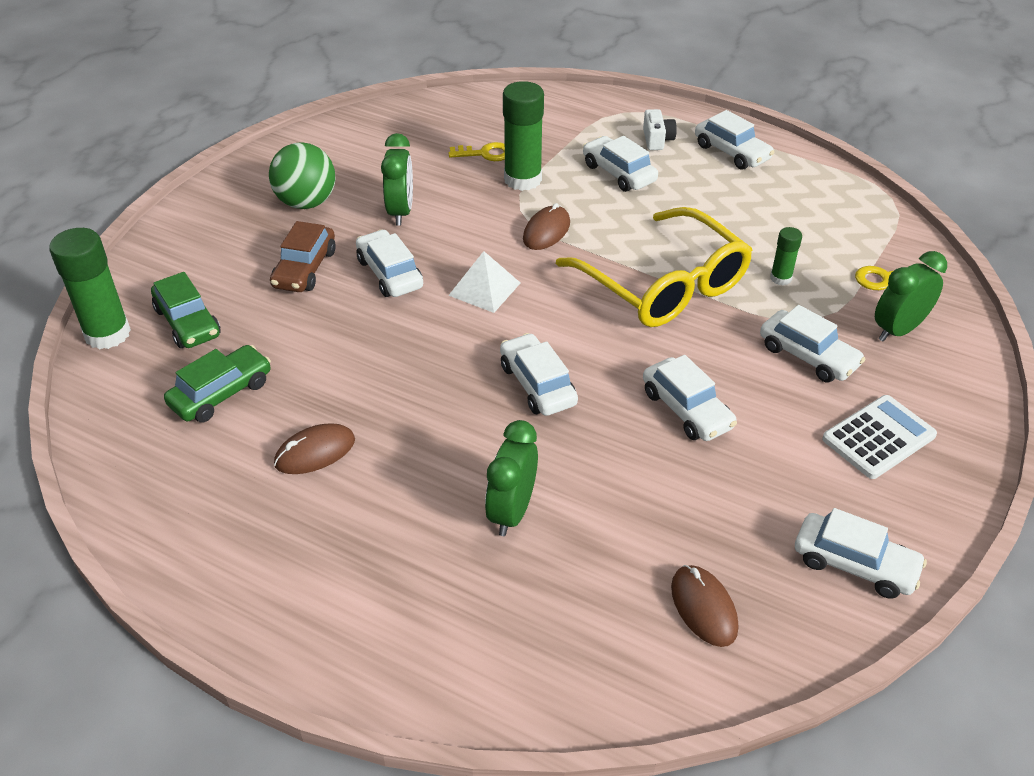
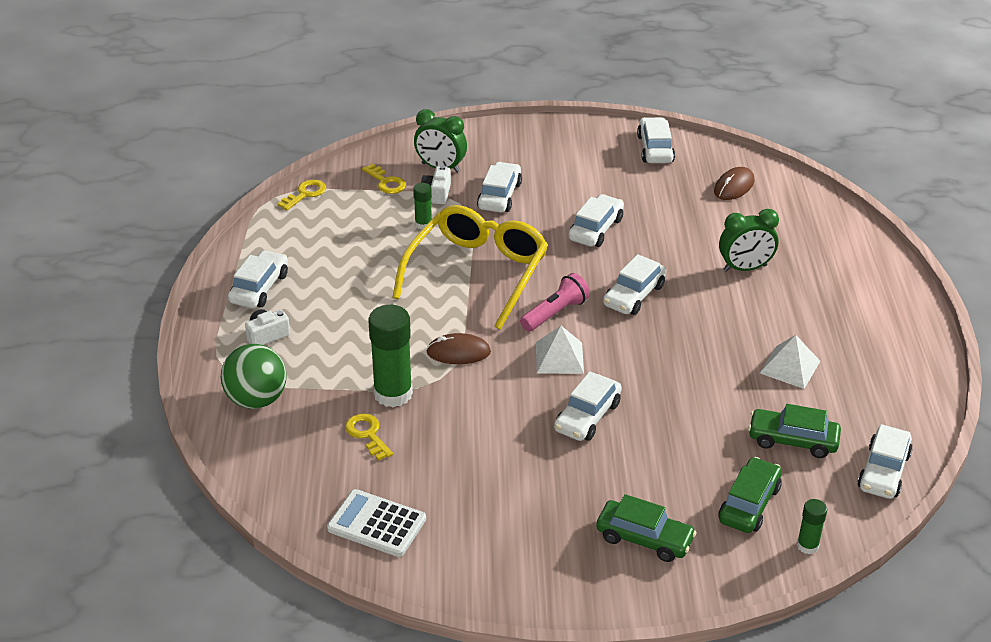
camera: 120 degrees left, 5 degrees down
green glue stick [49,228,131,349] -> green glue stick [797,499,827,554], size x0.51
green ball [269,142,336,209] -> green ball moved to [221,344,287,409]
brown car [270,221,336,292] -> none
brown mouse [274,423,355,474] -> white pyramid [760,335,820,389]
green clock [381,133,413,225] -> none
white car [583,136,658,192] -> white car moved to [857,424,913,499]
white calculator [822,395,937,479] -> white calculator moved to [327,489,426,557]
none -> yellow key [278,179,326,210]
none -> white camera [421,165,451,204]
none -> pink flashlight [520,273,590,331]
none -> green car [596,494,697,562]

